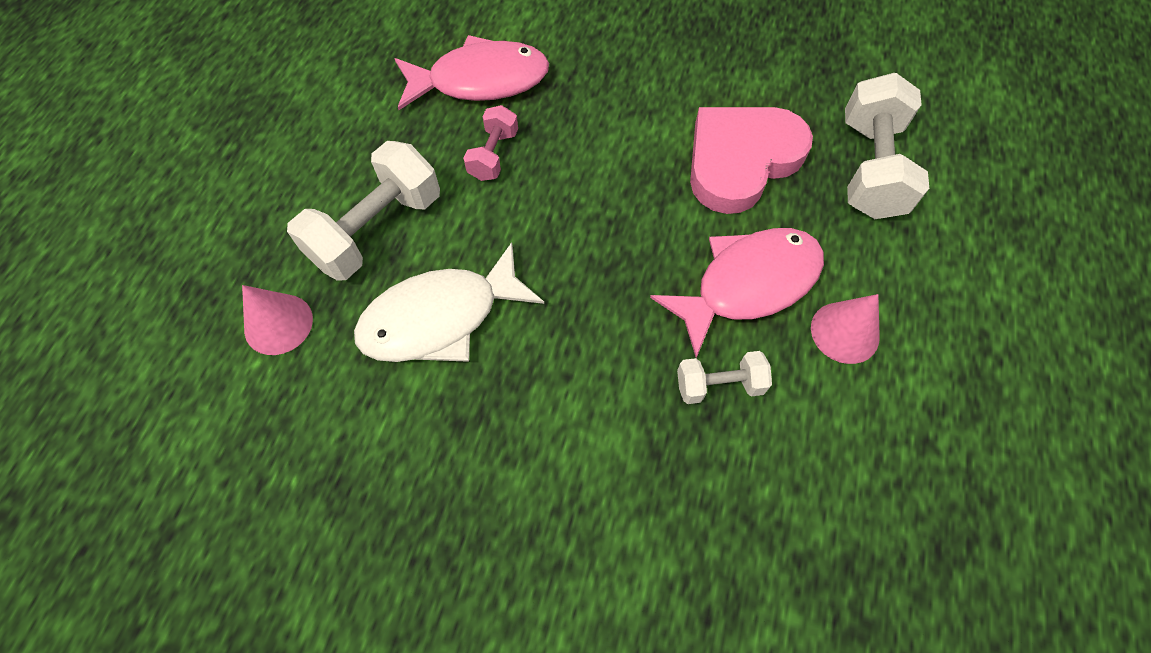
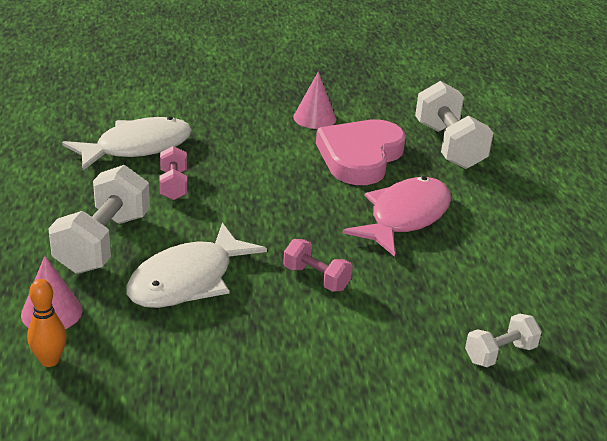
camera: 25 degrees left, 30 degrees down
pink fish [394,35,549,110] -> white fish [62,116,192,171]
white dumbbell [677,351,772,404] -> white dumbbell moved to [465,314,542,367]
pink cone [811,294,880,364] -> pink cone moved to [293,71,336,129]
none -> orange bowling pin [27,279,67,367]
none -> pink dumbbell [283,239,353,292]

